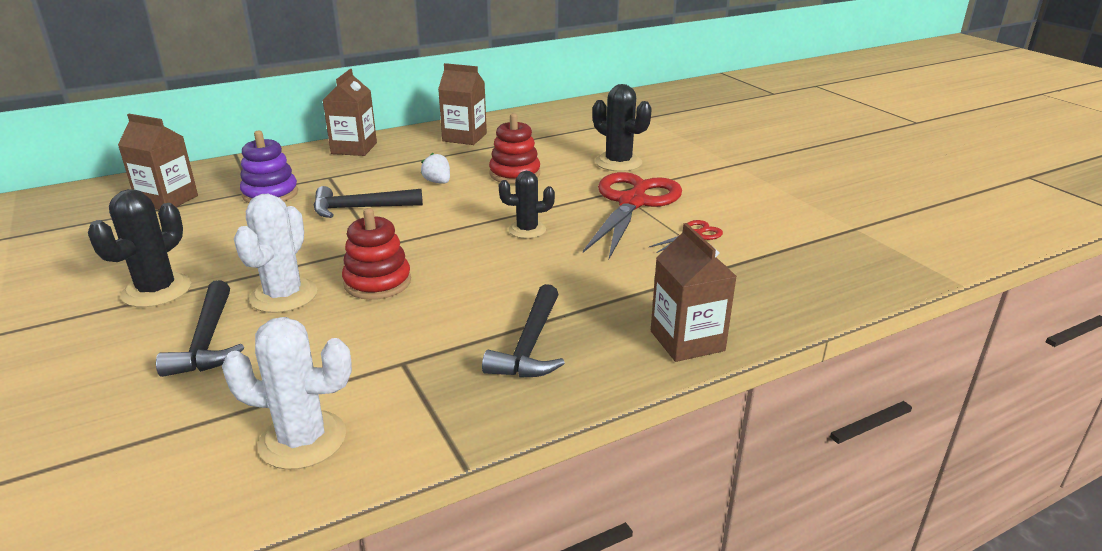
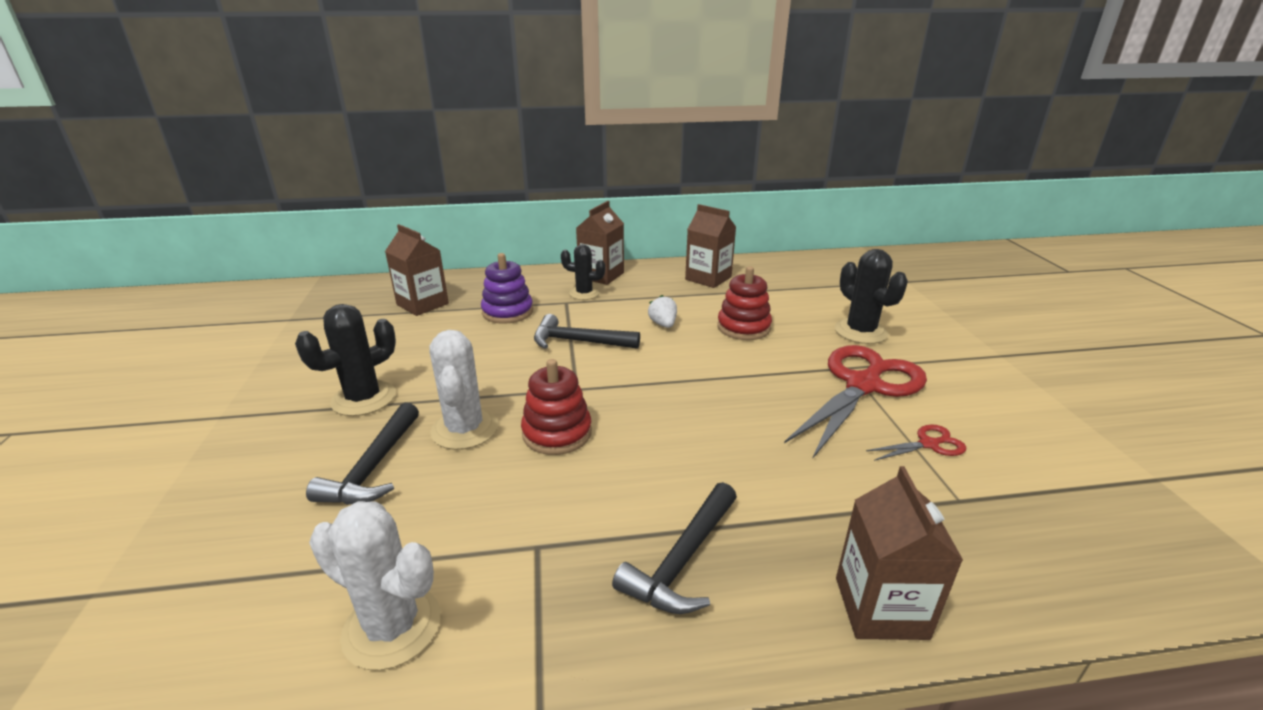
camera: 20 degrees right, 0 degrees up
white cactus [234,194,317,313] -> white cactus turned 45 degrees counterclockwise [429,330,498,450]
black cactus [499,171,555,239] -> black cactus moved to [561,244,605,300]

